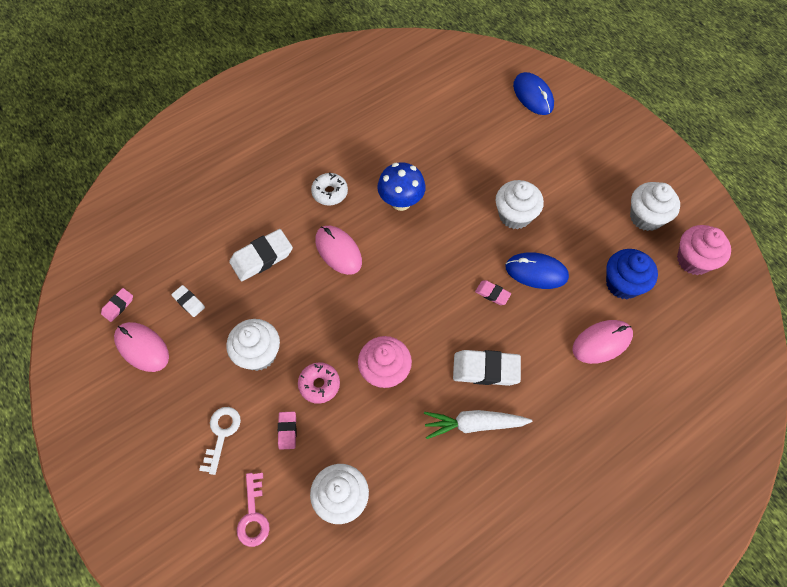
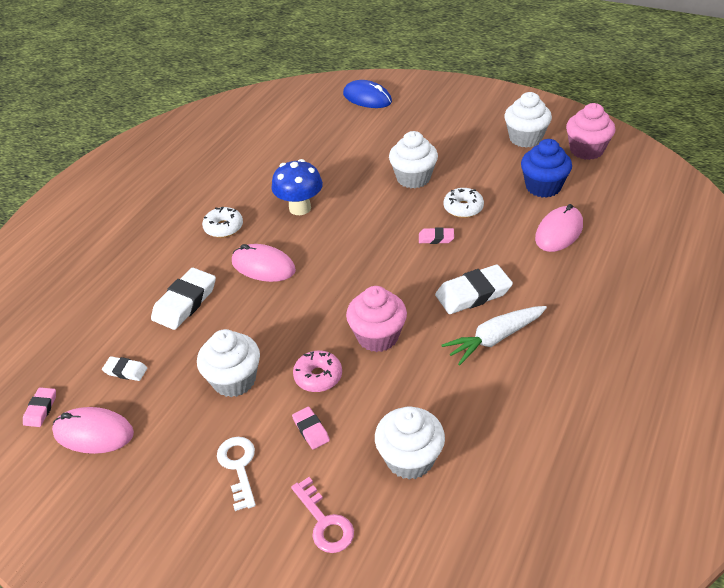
camera: 25 degrees left, 20 degrees down
blue mouse [506,252,569,289] -> white donut [443,188,484,218]

